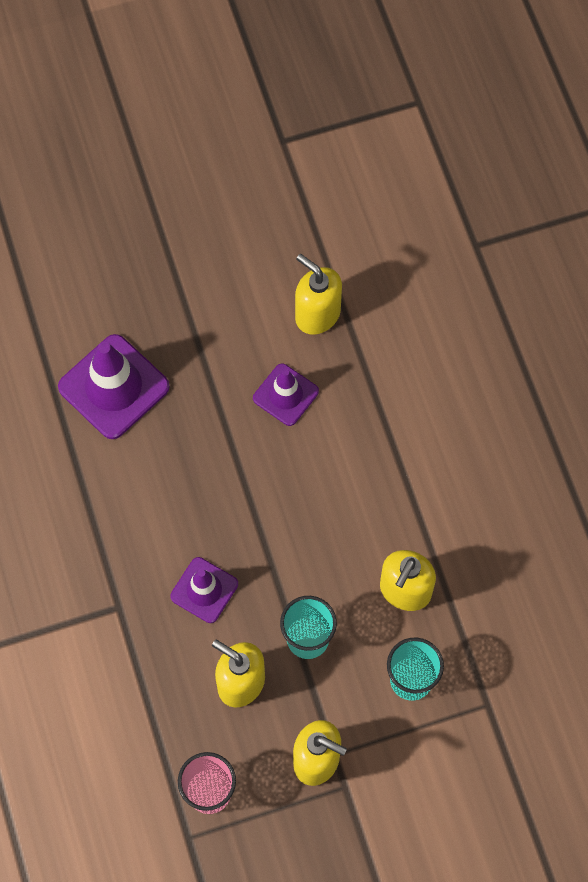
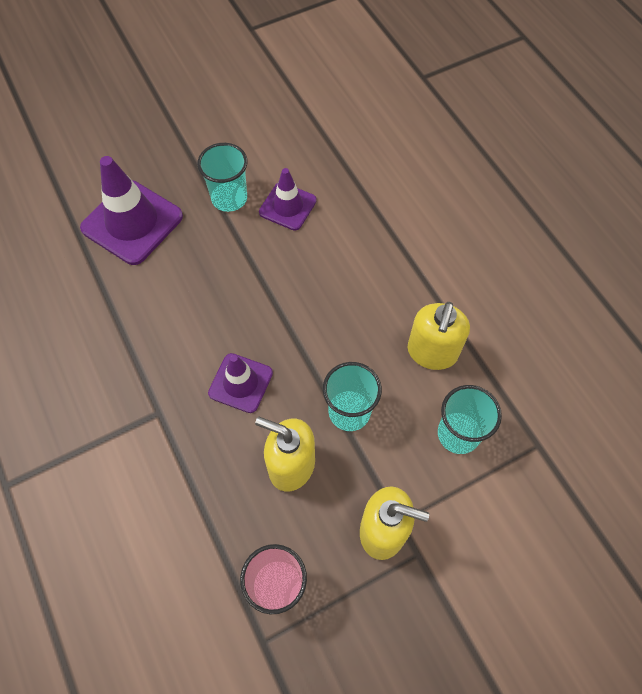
camera: 10 degrees left, 5 degrees down
yellow soap dispenser [295,254,342,335] -> none
none -> turquoise cup [197,143,247,212]

